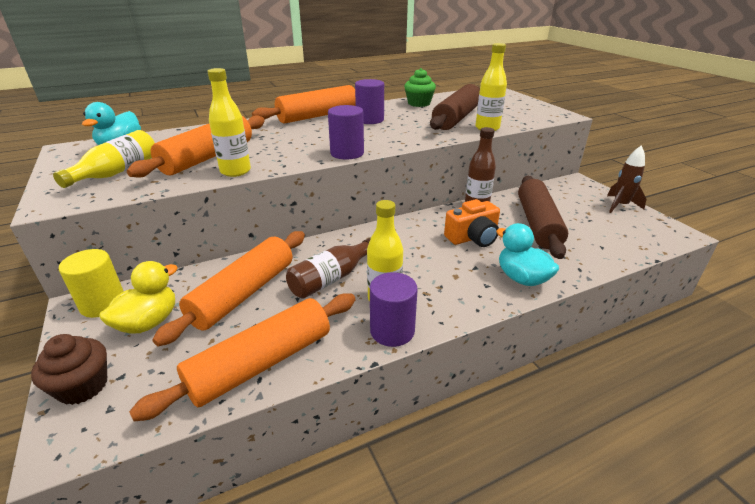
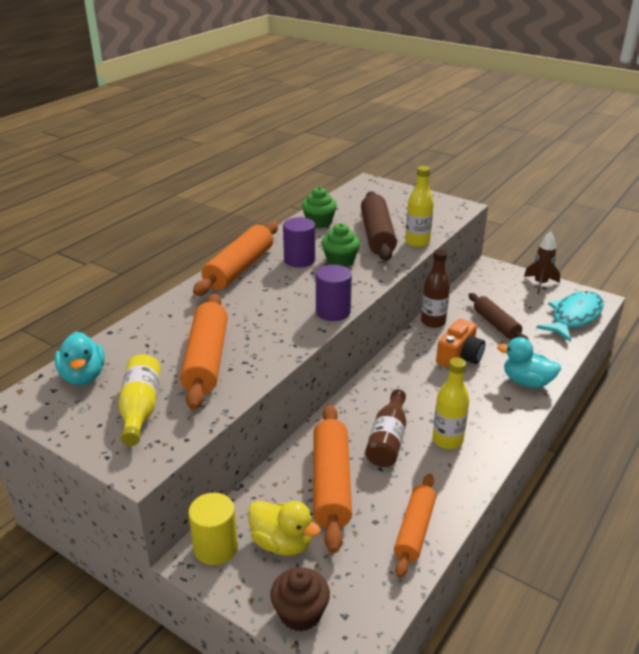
camera: 30 degrees left, 0 degrees up
yellow duck [99,261,178,334] -> yellow duck turned 120 degrees clockwise [248,501,321,556]
orange rolling pin [129,293,356,421] -> orange rolling pin [394,474,436,578], size x0.65
yellow bottle [207,68,251,177] -> none
purple cylinder [370,272,418,347] -> none
brown rolling pin [518,176,568,259] -> brown rolling pin [469,293,529,340], size x0.65
none -> green cupcake [322,223,360,267]
none -> turquoise fish [536,291,604,342]

